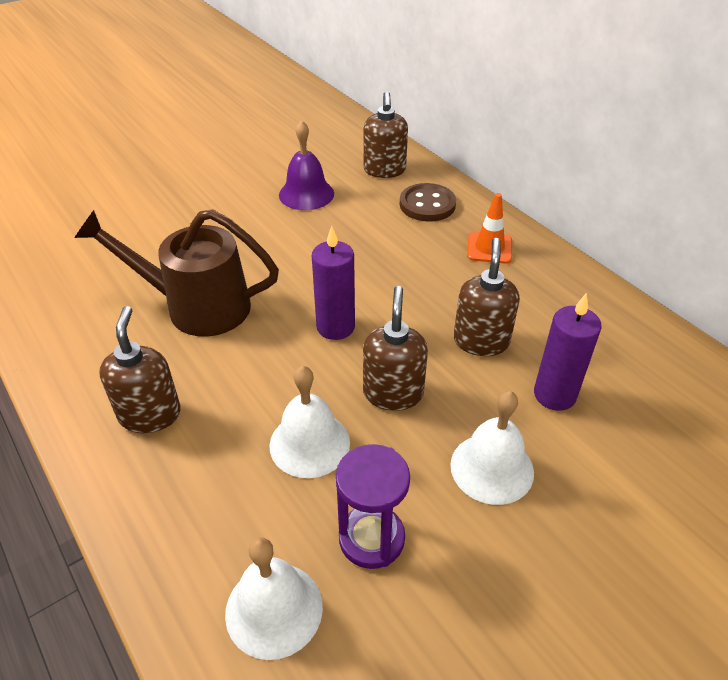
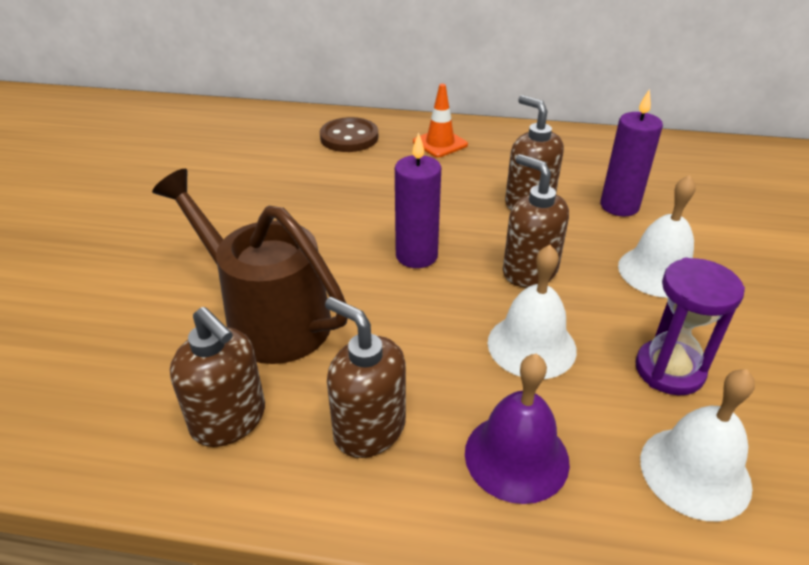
camera: 45 degrees left, 5 degrees down
brown watering can [74,209,279,337] -> brown watering can turned 75 degrees clockwise [152,169,348,364]
purple bell [279,120,334,210] -> purple bell moved to [465,354,570,504]
brown soap dispenser [363,91,408,178] -> brown soap dispenser moved to [170,307,265,447]

